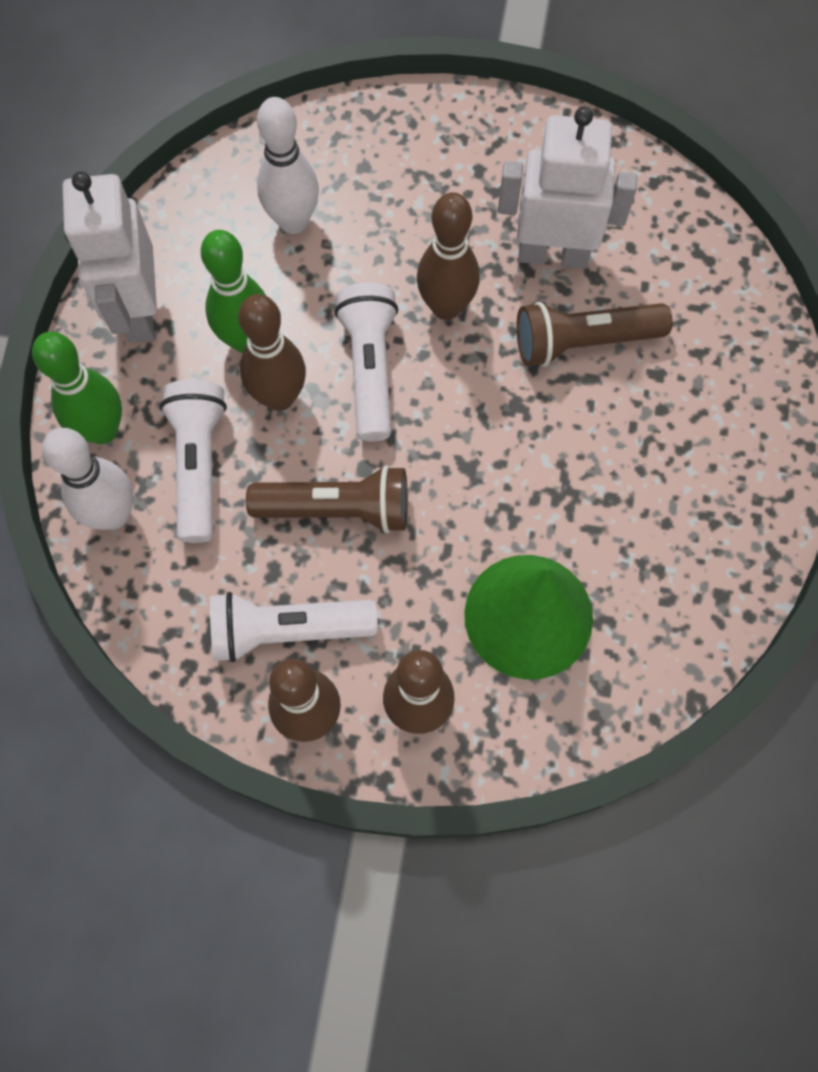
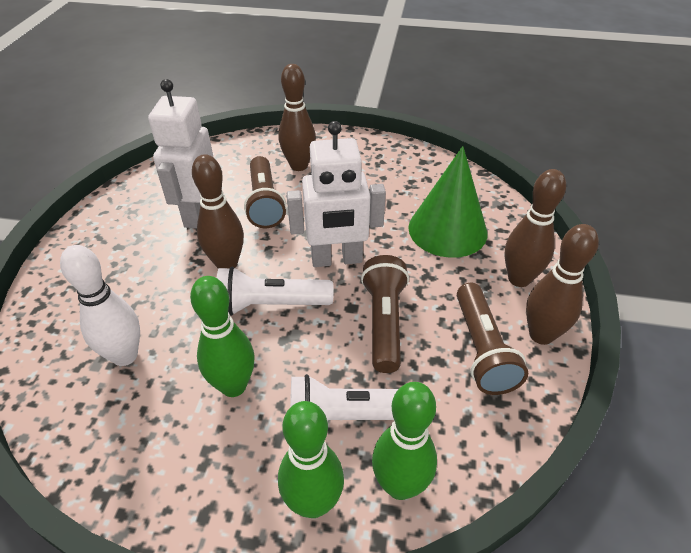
camera: 90 degrees left, 25 degrees down
white bowling pin [42,428,134,530] -> green bowling pin [372,382,437,500]
white robot [63,171,157,343] -> white robot moved to [287,121,386,267]
white flashlight [210,592,378,662] -> brown flashlight [457,283,528,395]
brown bowling pin [238,294,306,411] -> brown bowling pin moved to [279,64,316,171]

